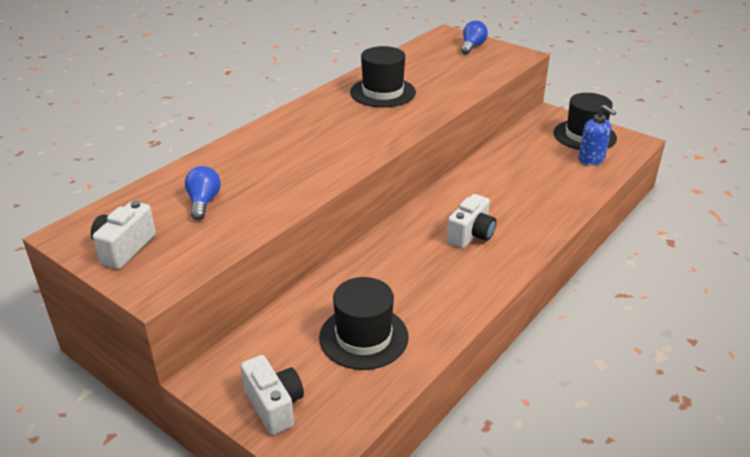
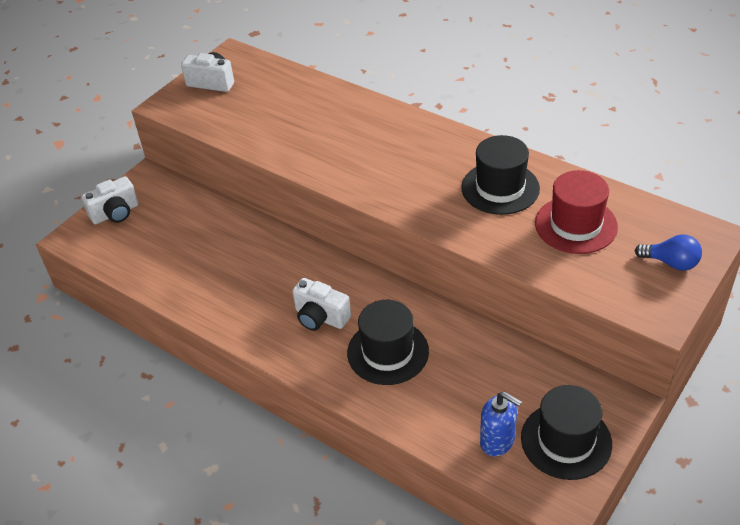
camera: 90 degrees right, 10 degrees up
blue light bulb [185,166,221,220] -> none
black hat [319,277,409,370] -> black hat moved to [347,300,429,385]
blue soap dispenser [578,105,616,166] -> blue soap dispenser turned 105 degrees counterclockwise [480,392,522,457]
none -> red hat [535,170,618,254]

